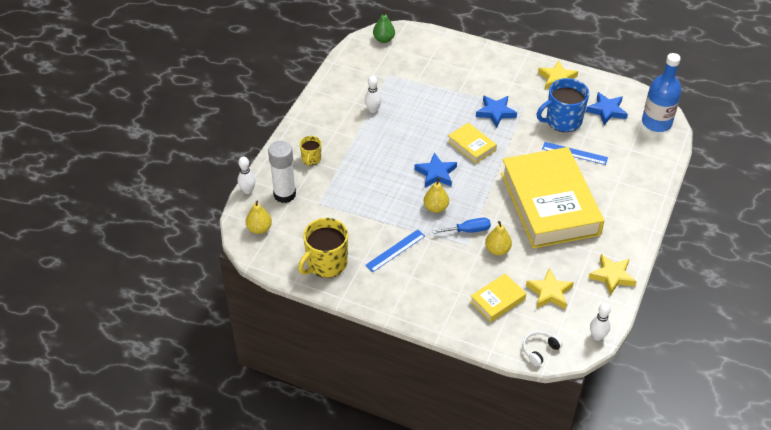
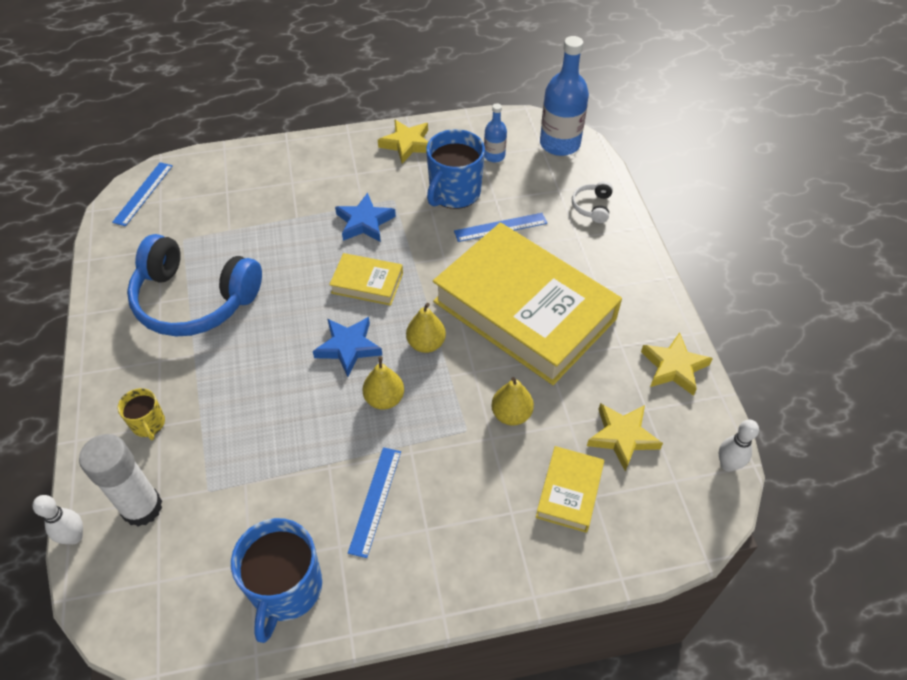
camera: 35 degrees left, 5 degrees up
yellow pear [246,201,272,234] -> yellow pear moved to [406,303,446,353]
yellow mug [298,218,348,278] -> blue mug [231,518,322,643]
white bowling pin [365,76,381,113] -> blue headphones [127,234,262,337]
green pear [373,9,395,43] -> blue ruler [112,162,173,226]
blue screwdriver [432,218,491,234] -> none
white headphones [522,331,563,366] -> white headphones moved to [572,181,613,223]
blue star [586,92,628,125] -> blue bottle [484,103,507,162]

